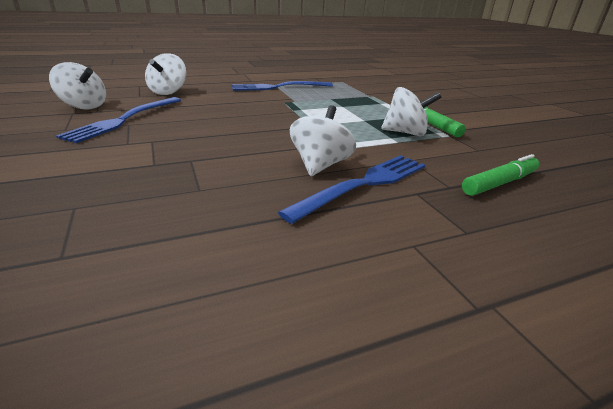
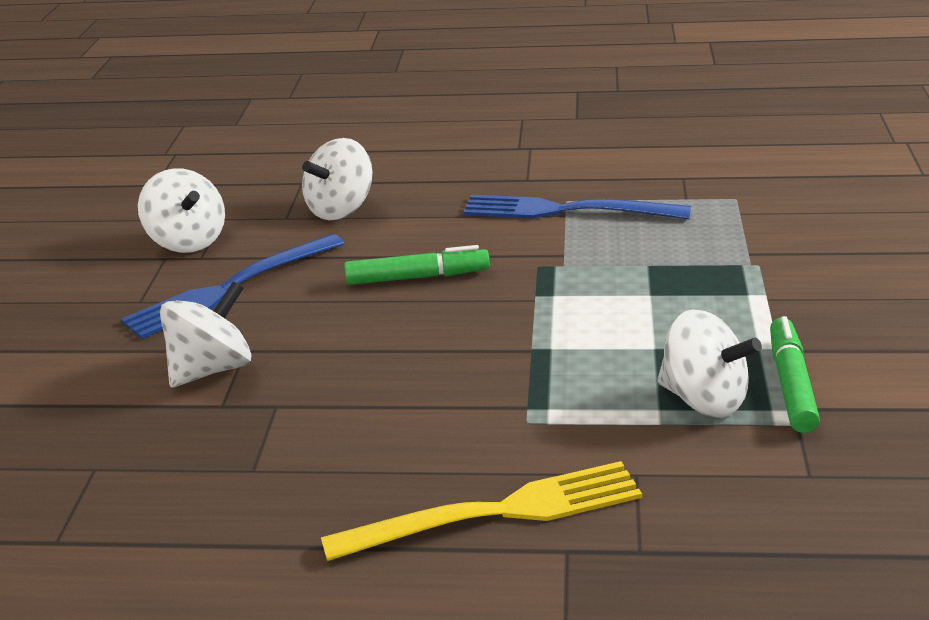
camera: 30 degrees right, 0 degrees up
blue fork [278,155,425,224] -> yellow fork [321,461,642,561]
white spinning top [290,105,356,176] -> white spinning top moved to [160,281,251,387]
green marker [462,154,539,196] -> green marker moved to [344,245,490,285]

